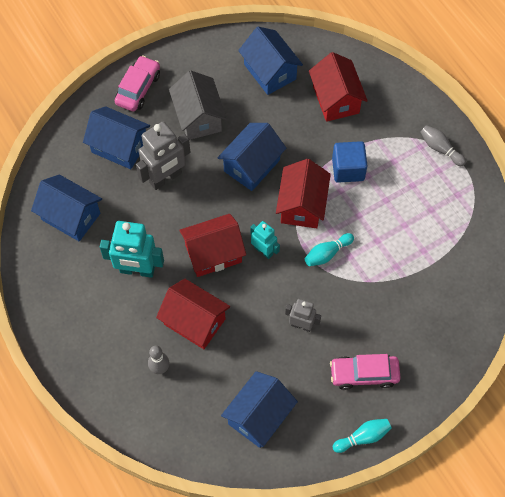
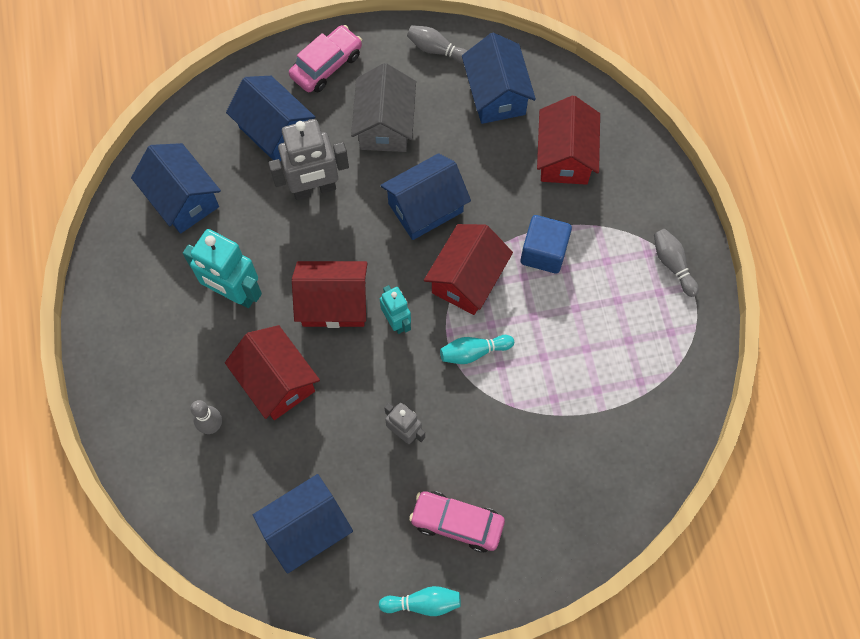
camera: 20 degrees right, 5 degrees up
none -> grey bowling pin [407,25,467,64]

